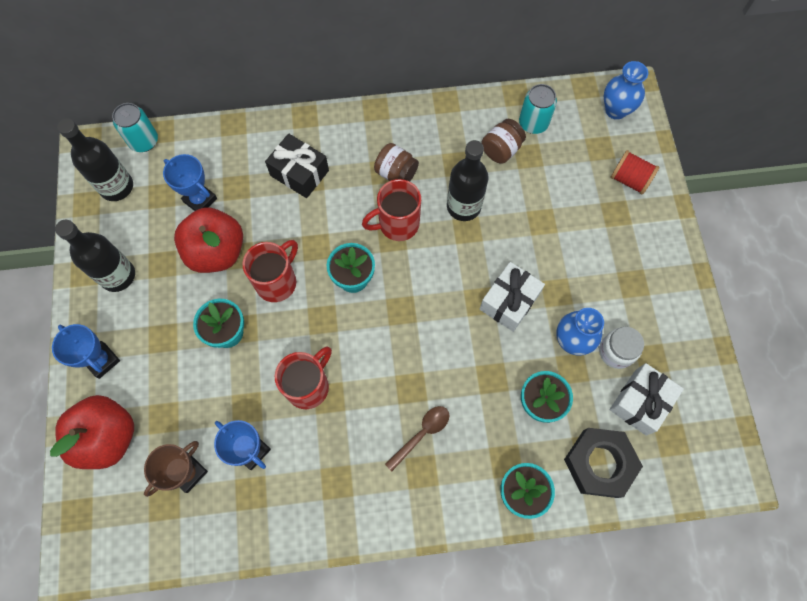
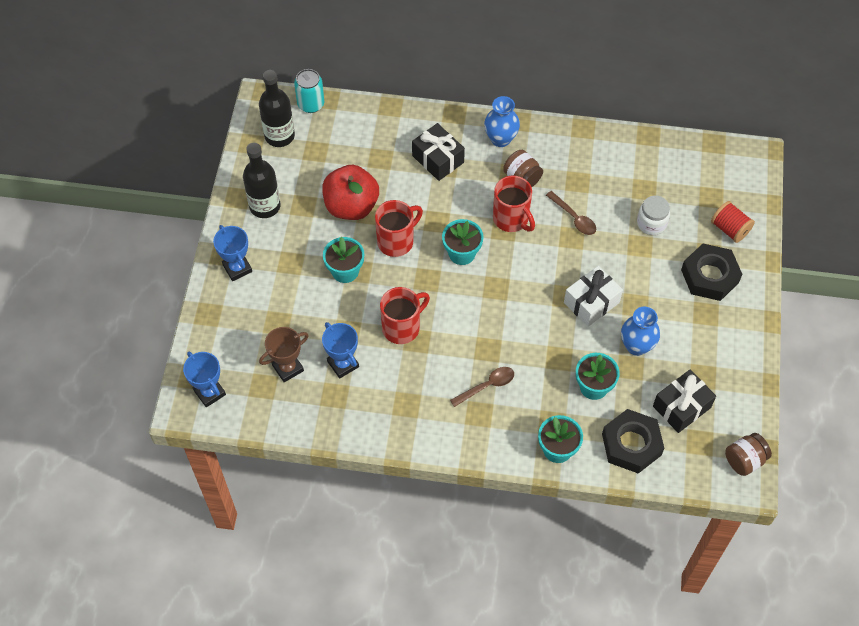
camera: 15 degrees right, 10 degrees down
red apple [50,395,134,469] -> none
blue trophy [163,154,217,211] -> blue trophy moved to [183,351,226,407]
red mug [362,179,421,241] -> red mug turned 120 degrees counterclockwise [493,175,535,232]
black bottle [447,140,489,221] -> brown spoon [546,191,596,235]
brown jar [482,119,526,164] -> brown jar moved to [725,433,772,476]
turquoise can [519,84,557,134] -> none
white jar [599,327,644,369] -> white jar moved to [637,196,670,235]
blue vase [604,61,648,120] -> blue vase moved to [484,96,520,147]
white gift [610,363,684,436] -> black gift [653,369,716,433]
none -> black nut [681,244,742,301]

